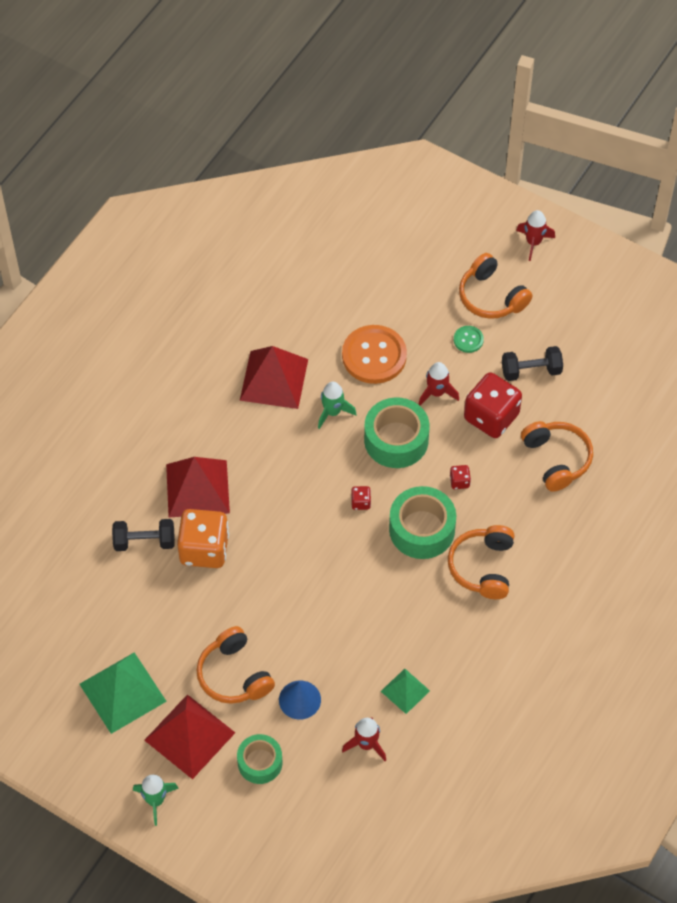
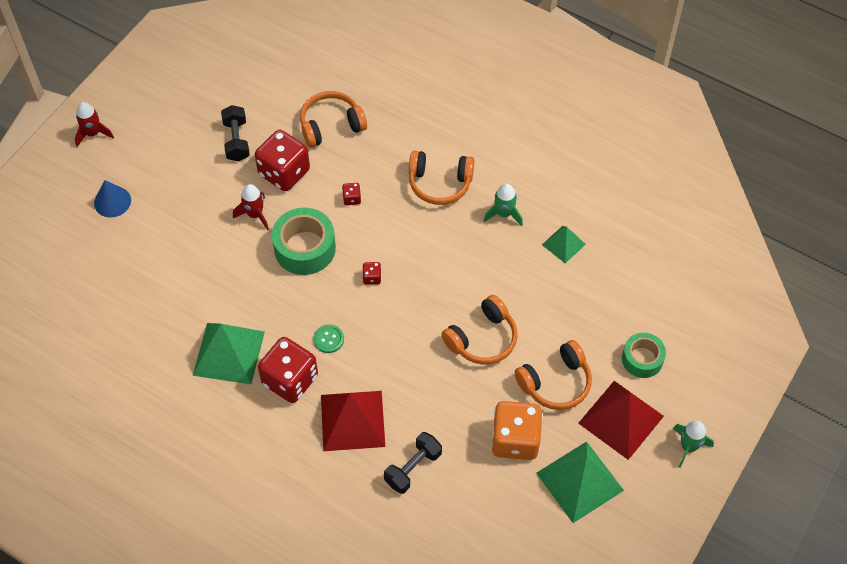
camera: 90 degrees left, 0 degrees up
black dumbbell [112,519,175,551] -> black dumbbell turned 45 degrees clockwise [384,432,442,494]
orange dice [177,509,229,568] -> orange dice moved to [491,401,543,460]
red pyramid [240,346,308,409] -> green pyramid [193,323,265,384]
blue cone [279,680,321,720] -> blue cone moved to [94,180,131,217]
green rocket [318,382,356,429] -> green rocket moved to [483,184,523,226]
orange button [342,325,407,384] -> none
red rocket [342,718,386,761] -> none
green tape [389,486,456,559] -> none
green button [454,326,484,353] -> green button moved to [313,324,344,353]
orange headphones [459,253,533,319] -> orange headphones moved to [441,295,518,365]
none -> red dice [258,337,318,403]

